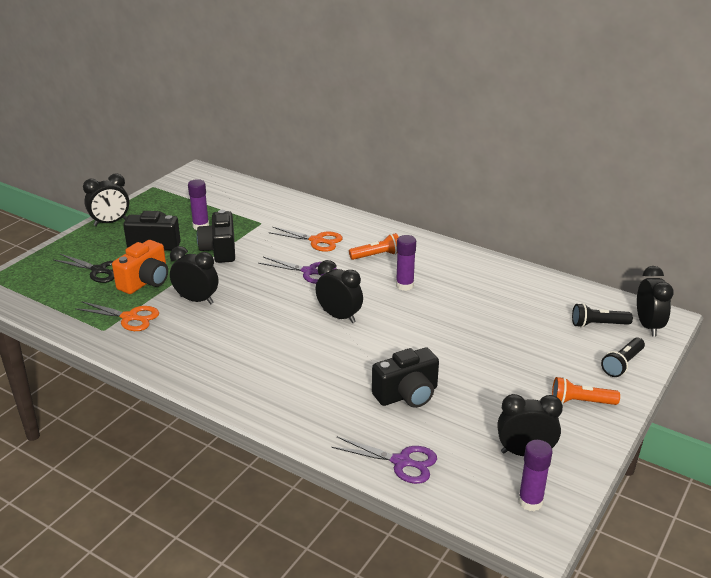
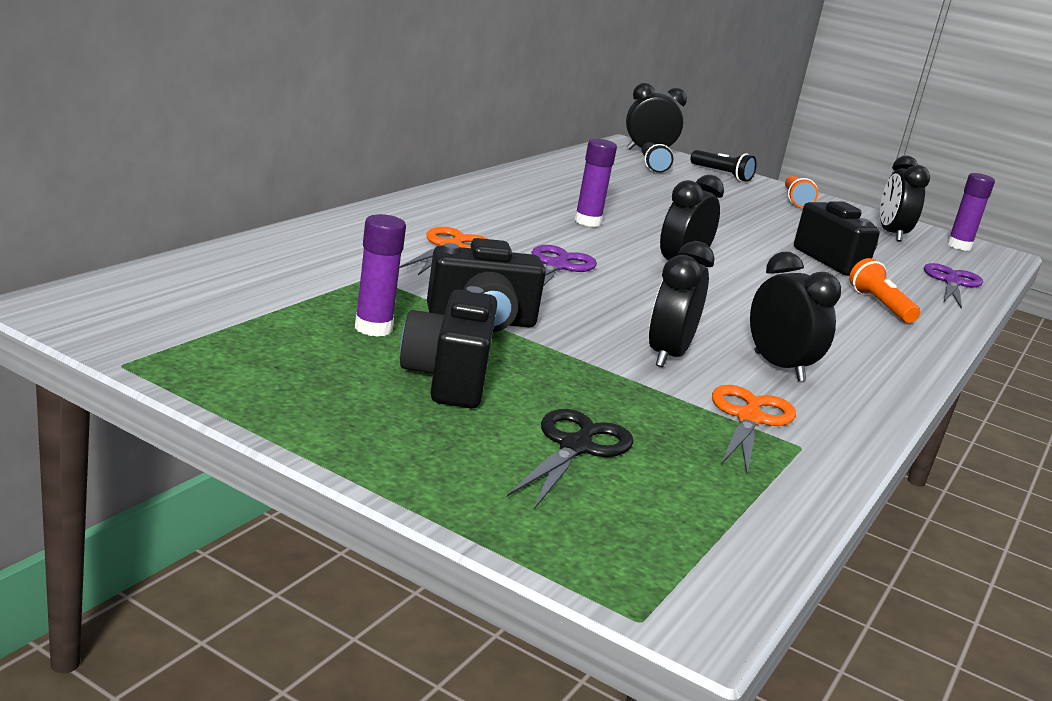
camera: 95 degrees left, 10 degrees down
black clock [83,174,129,226] -> black clock moved to [750,252,841,382]
orange camera [112,240,168,294] -> none
orange flashlight [349,233,399,260] -> orange flashlight moved to [849,258,920,323]

